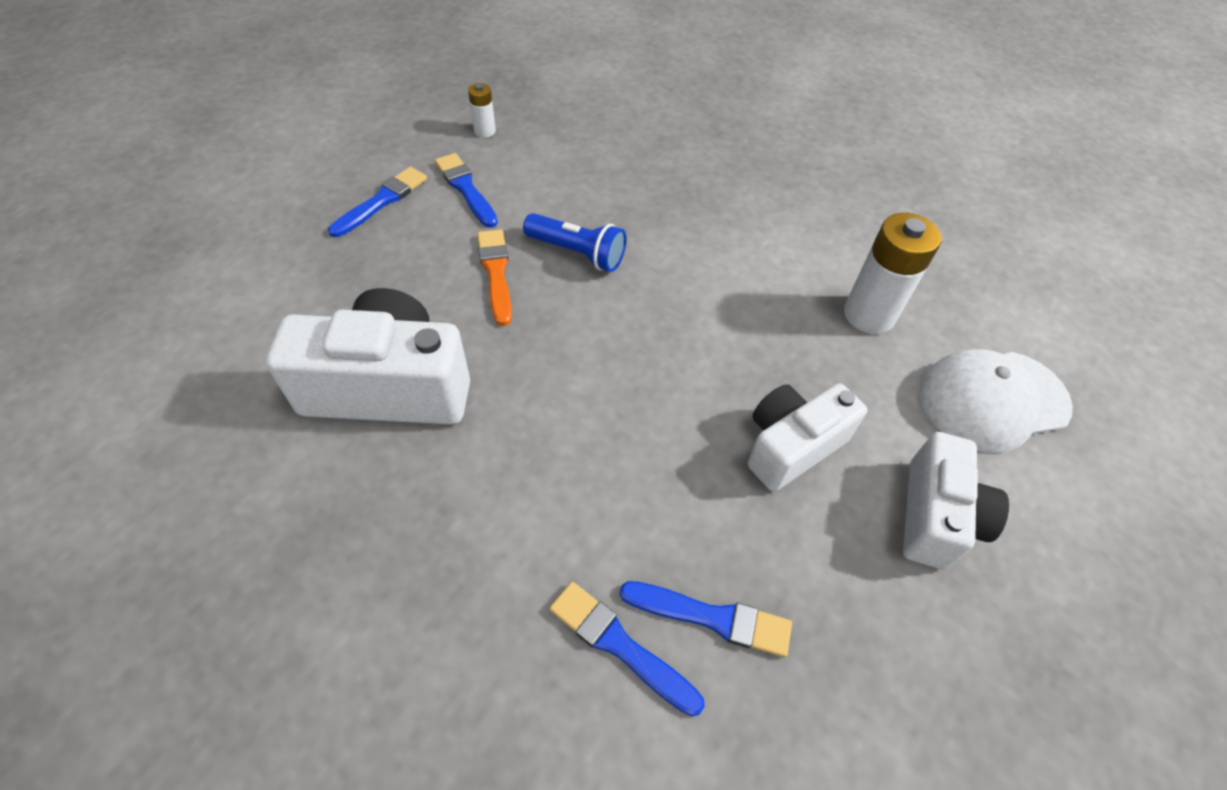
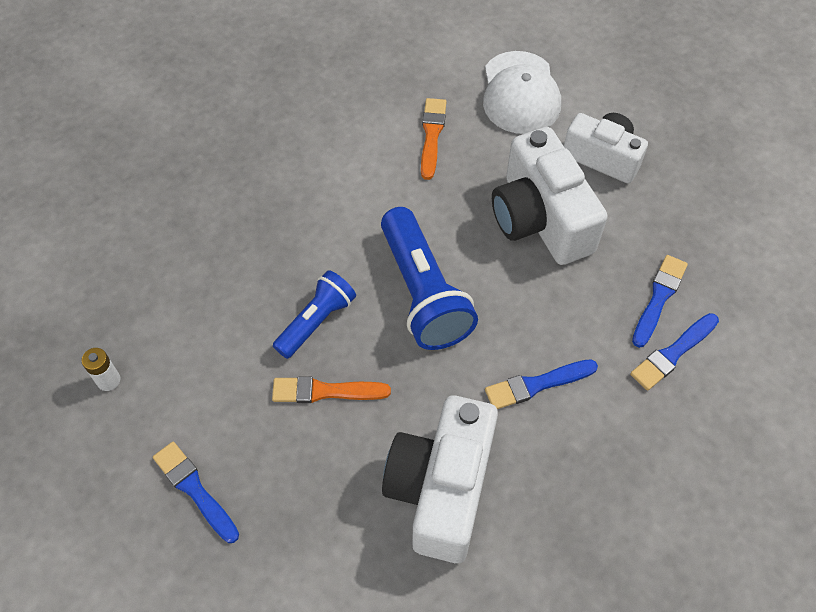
camera: 75 degrees left, 5 degrees up
blue brush [435,153,498,228] -> blue brush moved to [485,359,598,409]
white camera [748,383,867,492] -> white camera [492,127,608,265], size x1.53
white battery [844,213,941,334] -> orange brush [421,98,447,180]
none -> blue flashlight [381,207,478,350]

